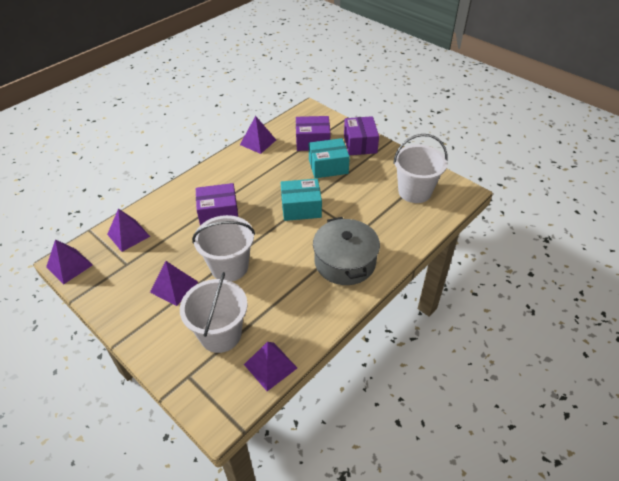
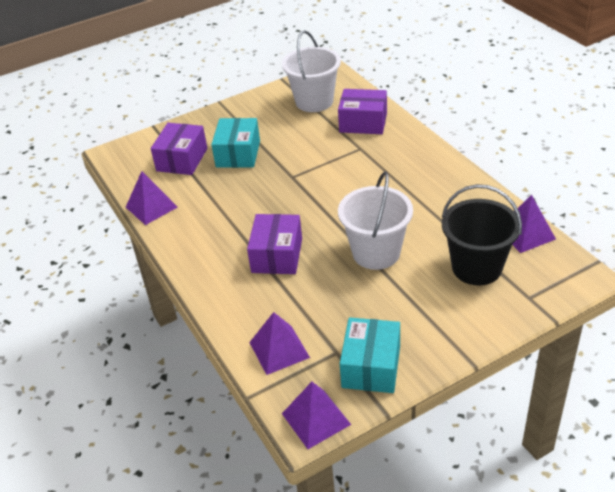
camera: 70 degrees left, 5 degrees down
purple pyramid [150,261,198,306] -> none
white bucket [180,272,248,353] -> black bucket [442,184,522,285]
turquoise box [281,179,322,221] -> turquoise box moved to [340,317,400,393]
grey pot [313,217,380,285] -> none
purple box [344,116,379,155] -> purple box moved to [338,89,387,134]

